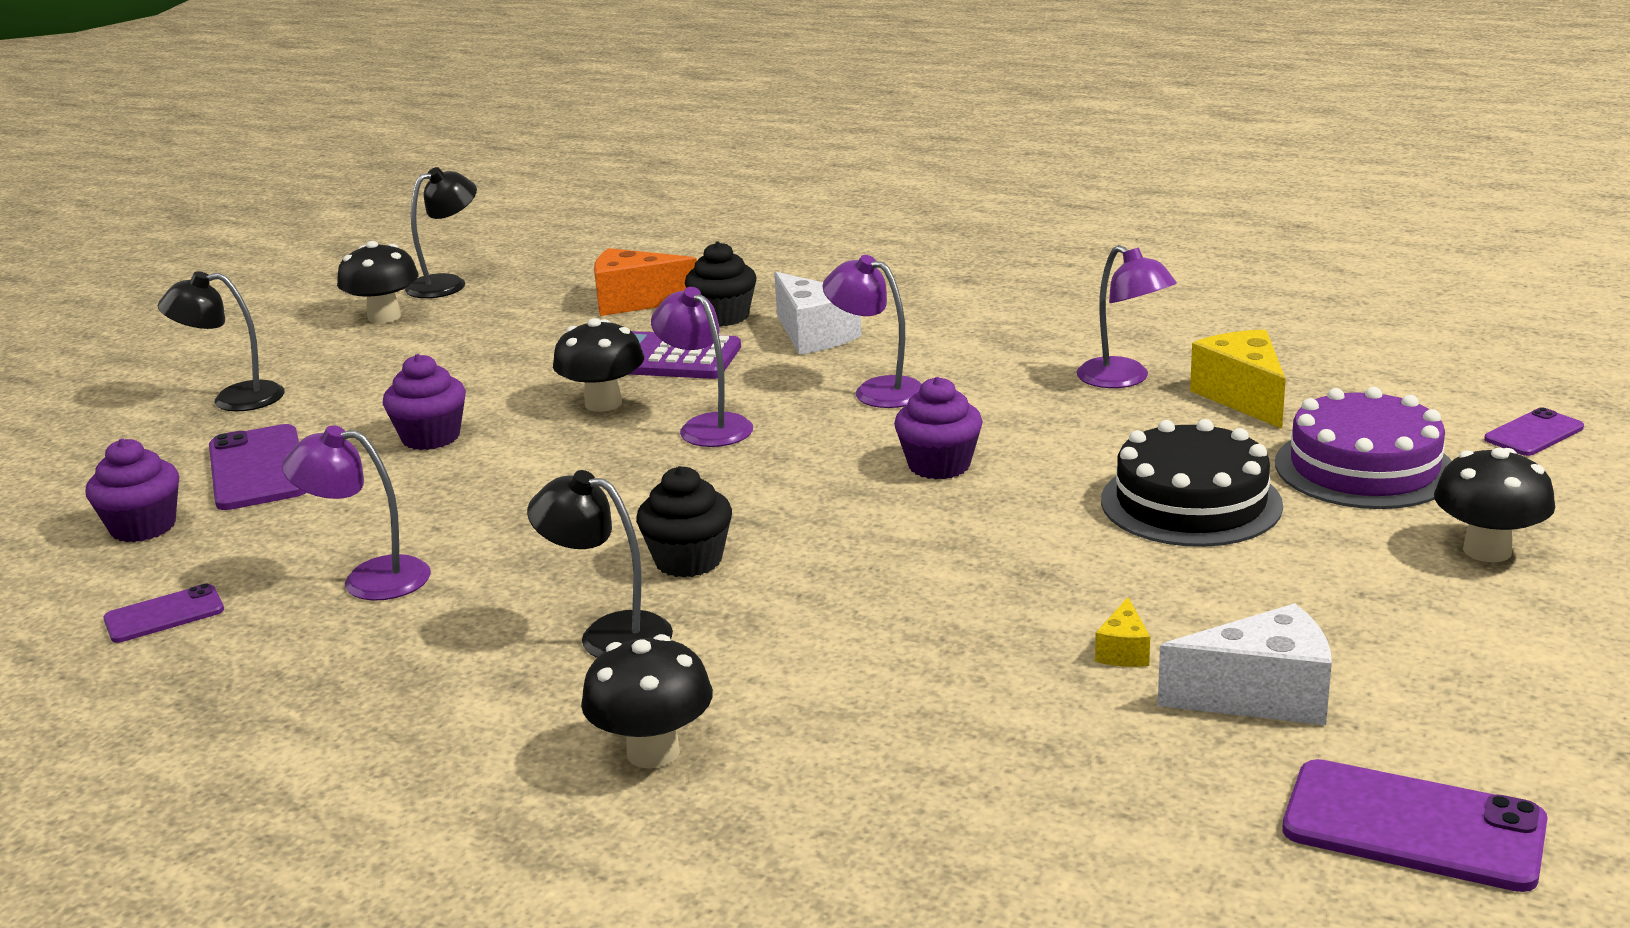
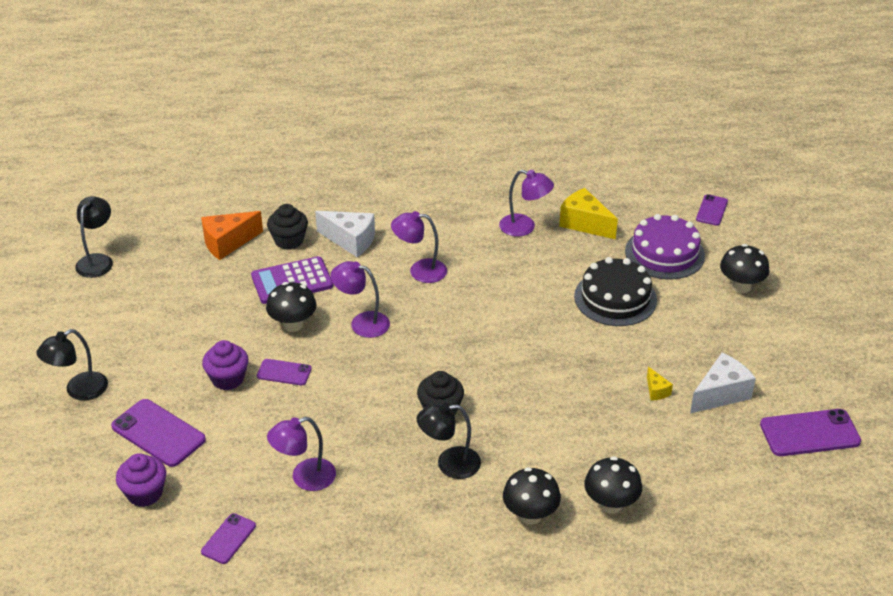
camera: 35 degrees left, 15 degrees up
black mushroom [337,241,418,324] -> black mushroom moved to [584,456,642,514]
purple cupcake [894,377,983,479] -> none
none -> purple phone [257,359,312,385]

